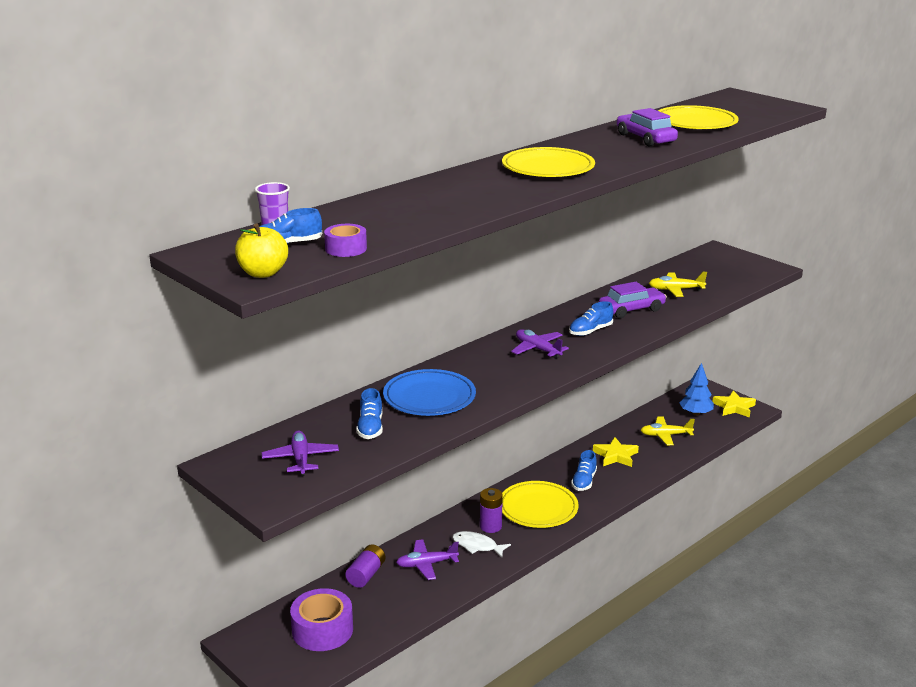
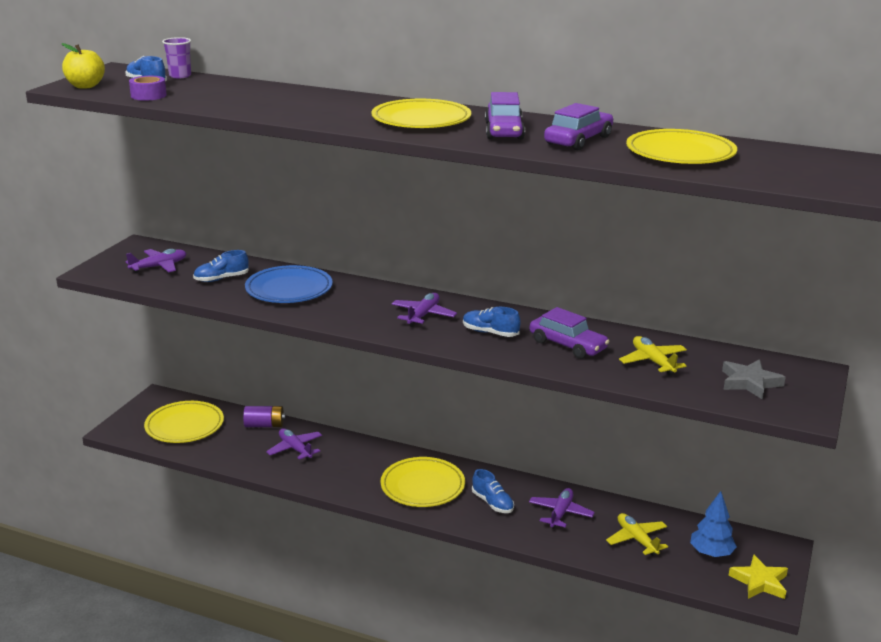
camera: 65 degrees right, 0 degrees up
purple tape [290,588,353,651] -> yellow plate [144,401,224,443]
white fish [452,531,511,557] -> none
purple battery [480,488,503,533] -> none
blue shoe [571,450,597,491] -> blue shoe turned 120 degrees counterclockwise [472,469,514,513]
yellow star [593,437,639,467] -> purple plane [529,488,595,529]
none -> purple car [485,92,525,140]
none -> grey star [722,359,786,400]

